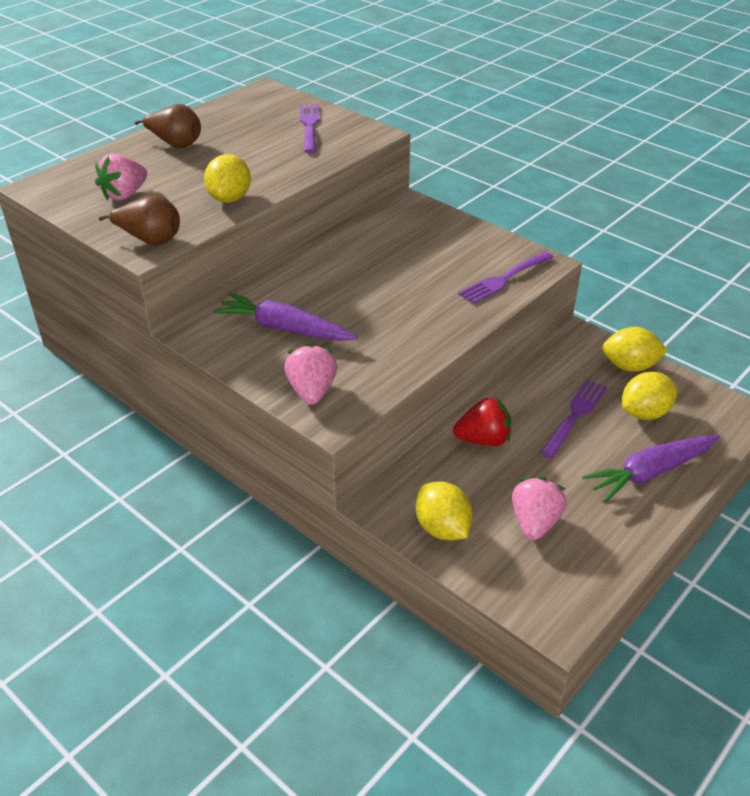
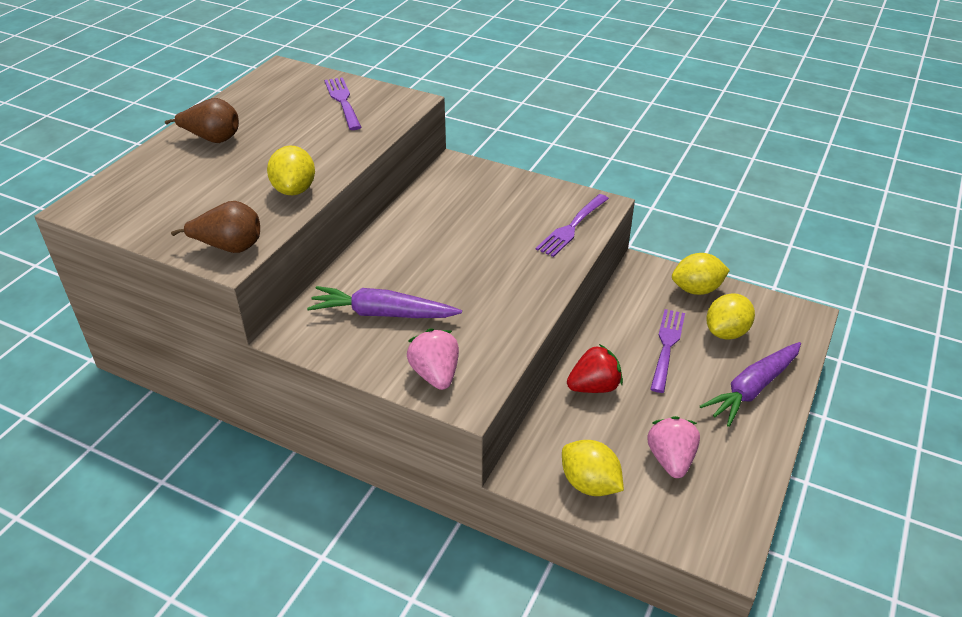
camera: 15 degrees left, 0 degrees up
pink strawberry [95,153,147,201] -> none

